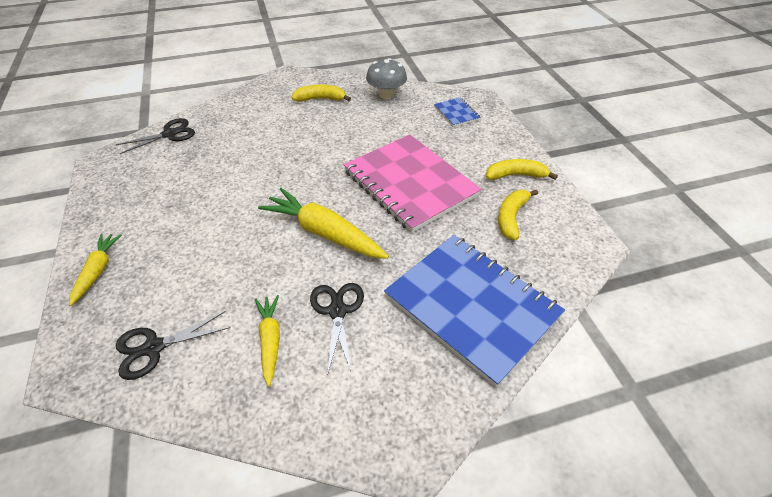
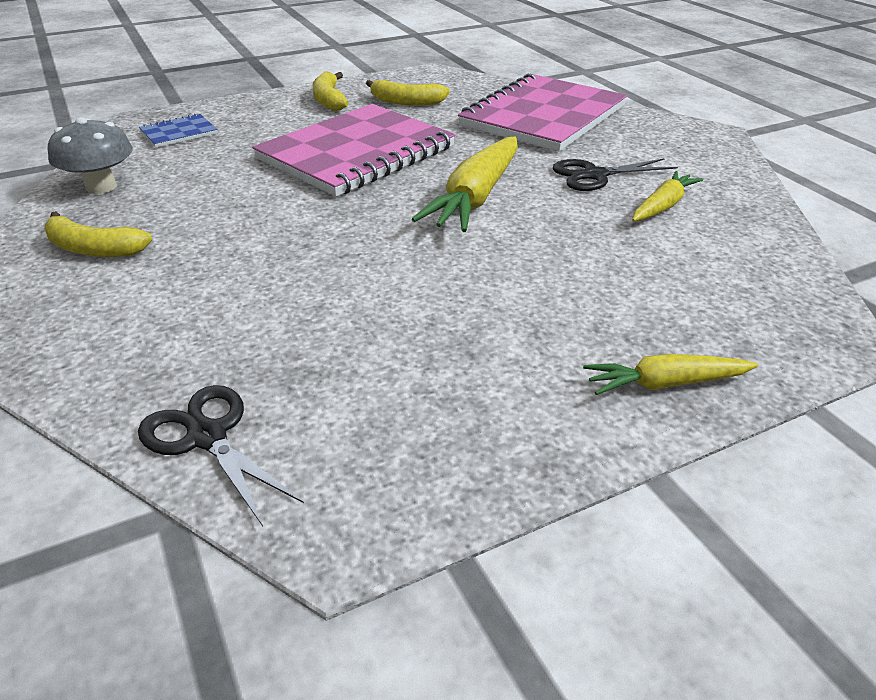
camera: 100 degrees left, 10 degrees down
black scissors [116,311,230,380] -> none
yellow carrot [255,295,280,387] -> yellow carrot turned 150 degrees clockwise [632,171,703,221]
yellow banana [291,84,351,102] -> yellow banana turned 60 degrees counterclockwise [44,211,152,257]
blue notebook [384,235,565,387] -> pink notebook [458,73,627,152]

